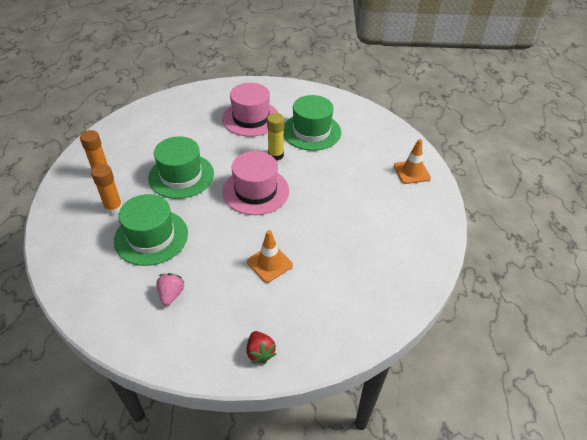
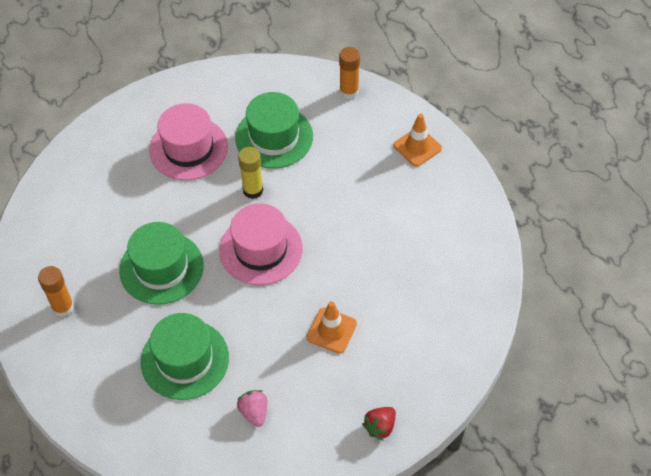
camera: 25 degrees left, 10 degrees up
orange glue stick [91,164,123,215] -> orange glue stick moved to [339,47,360,99]
red strawberry [247,331,276,364] -> red strawberry turned 90 degrees clockwise [362,407,396,441]

